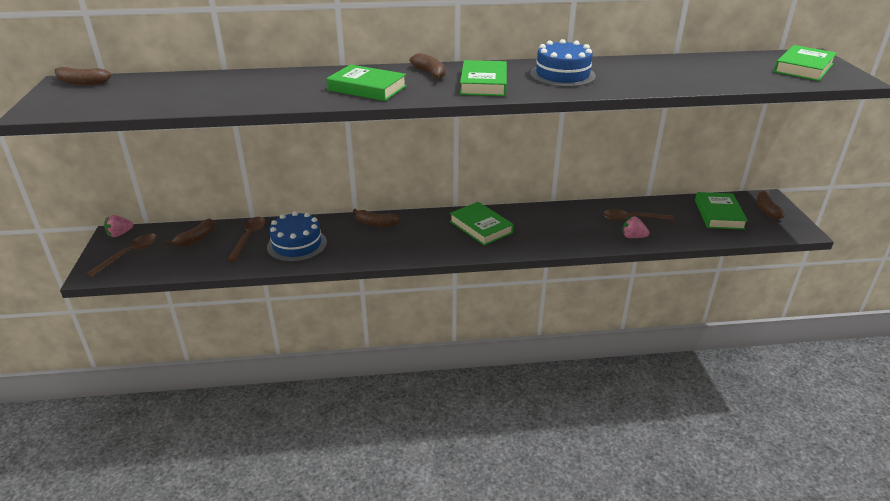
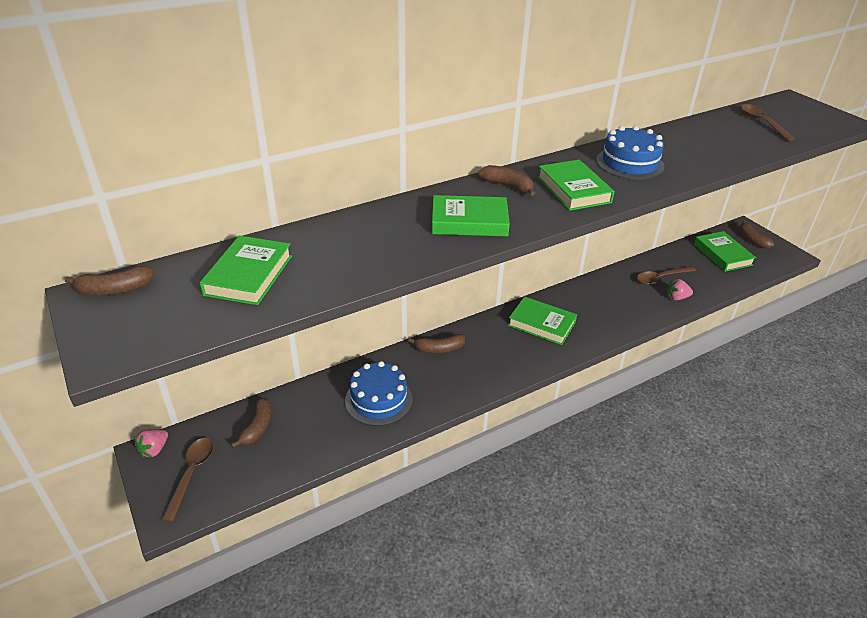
camera: 25 degrees left, 5 degrees up
brown spoon [227,217,266,262] -> brown spoon moved to [741,104,795,141]
green book [774,45,837,81] -> green book moved to [200,236,292,305]

